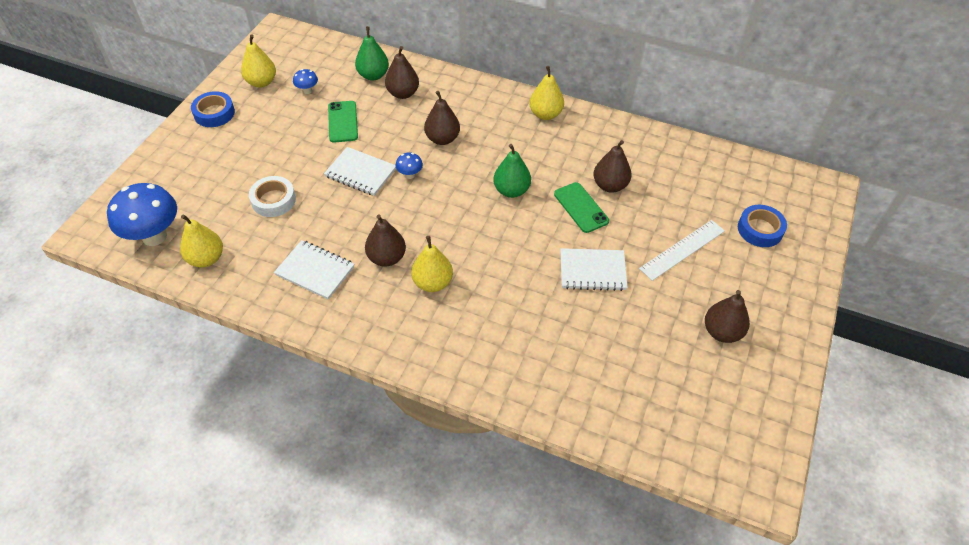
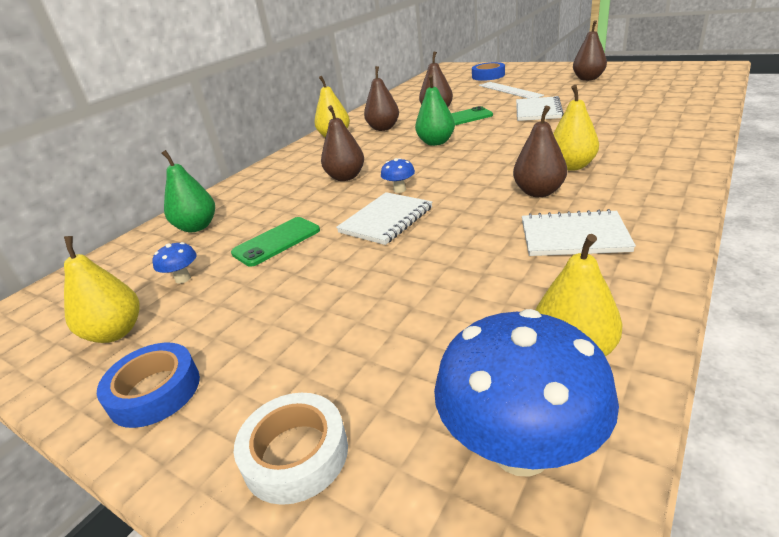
camera: 75 degrees left, 20 degrees down
white tape [249,176,296,217] -> white tape moved to [234,393,348,505]
white notebook [274,240,354,300] -> white notebook turned 60 degrees clockwise [522,209,636,256]
green phone [328,101,358,143] -> green phone turned 45 degrees counterclockwise [231,217,320,267]
brown pear [385,46,419,99] -> brown pear moved to [364,66,399,131]

